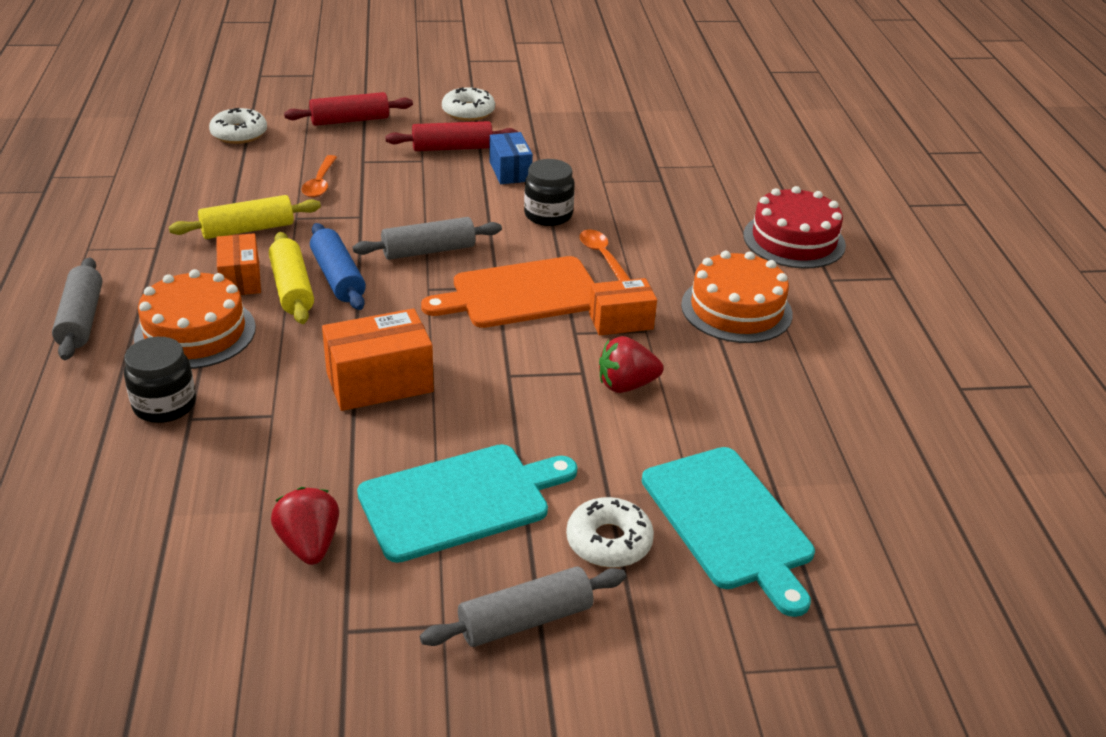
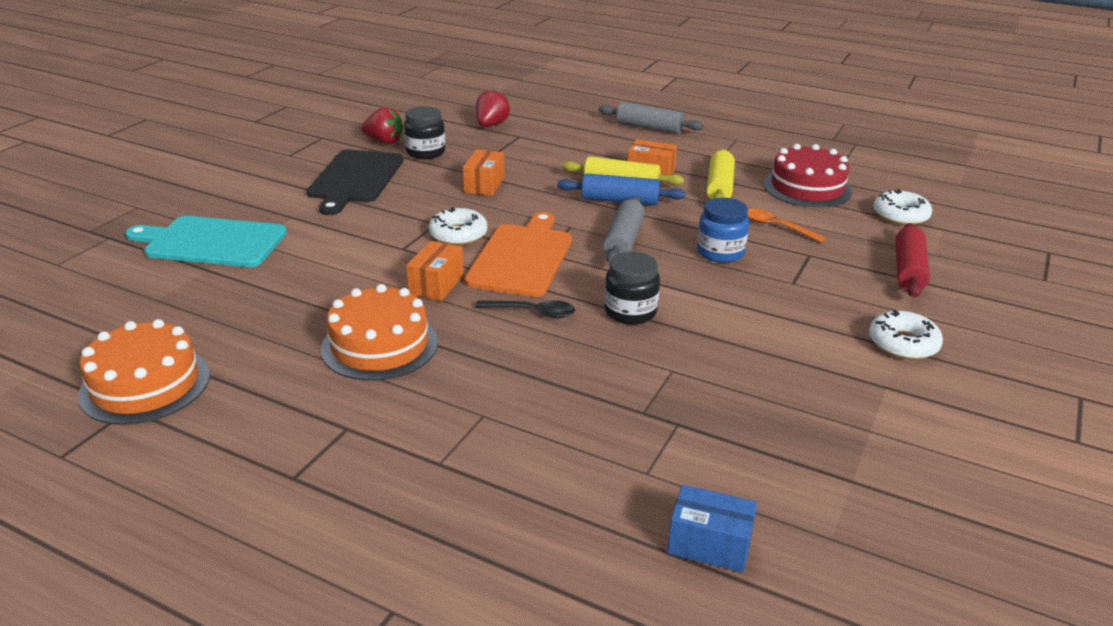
camera: 125 degrees right, 5 degrees down
black jar [124,337,196,423] -> black jar moved to [404,106,446,159]
orange cake [134,269,256,369] -> orange cake moved to [78,319,210,425]
orange box [322,309,434,411] -> orange box [463,150,504,196], size x0.66
turquoise cutting board [357,444,577,563] -> black cutting board [307,150,404,215]
red rolling pin [385,121,518,151] -> none
grey rolling pin [420,566,626,647] -> none
blue box [489,132,533,184] -> blue box moved to [667,485,757,573]
white donut [566,497,654,568] -> white donut moved to [429,207,488,245]
orange spoon [580,229,631,281] -> black spoon [475,300,575,318]
red strawberry [599,336,663,393] -> red strawberry moved to [476,90,510,127]
red cake [743,186,846,268] -> red cake moved to [764,144,852,208]
none -> blue jar [697,198,749,263]

